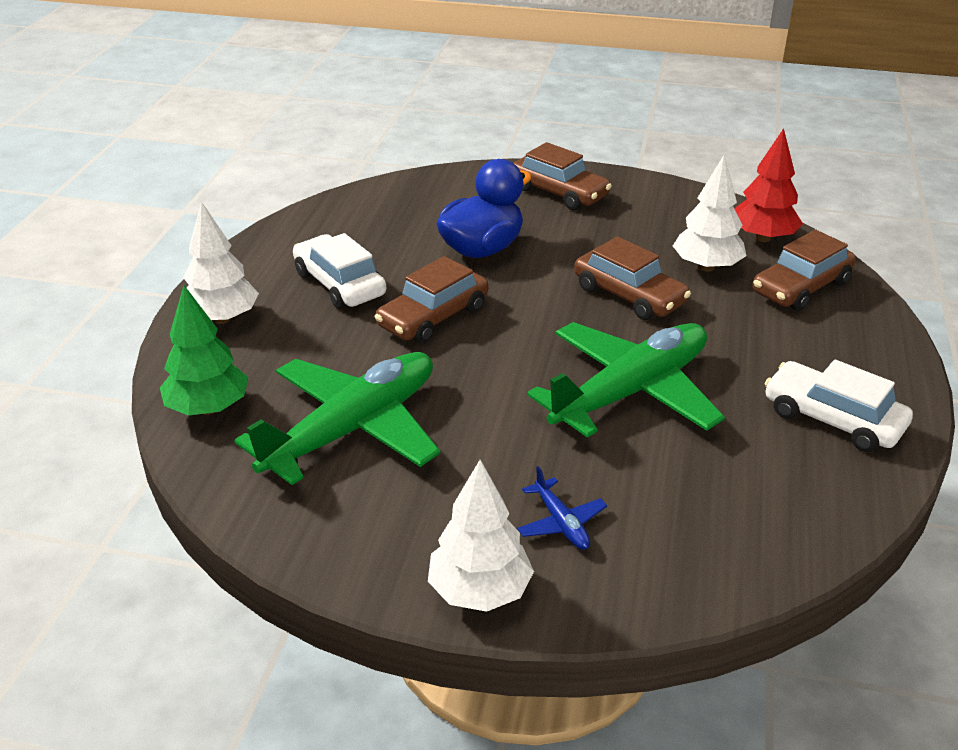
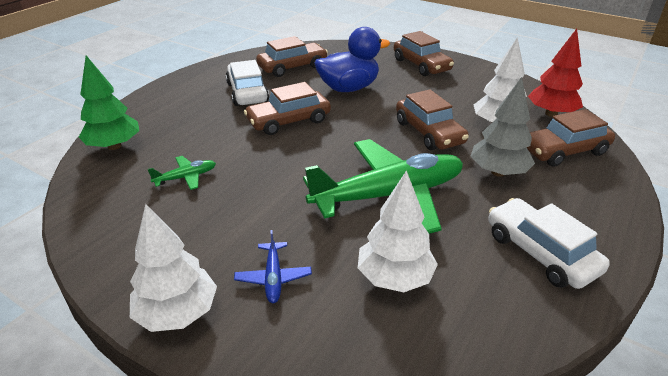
camera: 20 degrees right, 0 degrees up
white tree [183,202,259,324] -> white tree moved to [358,170,438,292]
green plane [234,352,440,485] -> green plane [148,156,216,190], size x0.41
none -> brown car [256,36,328,77]
none -> grey tree [471,77,535,177]

